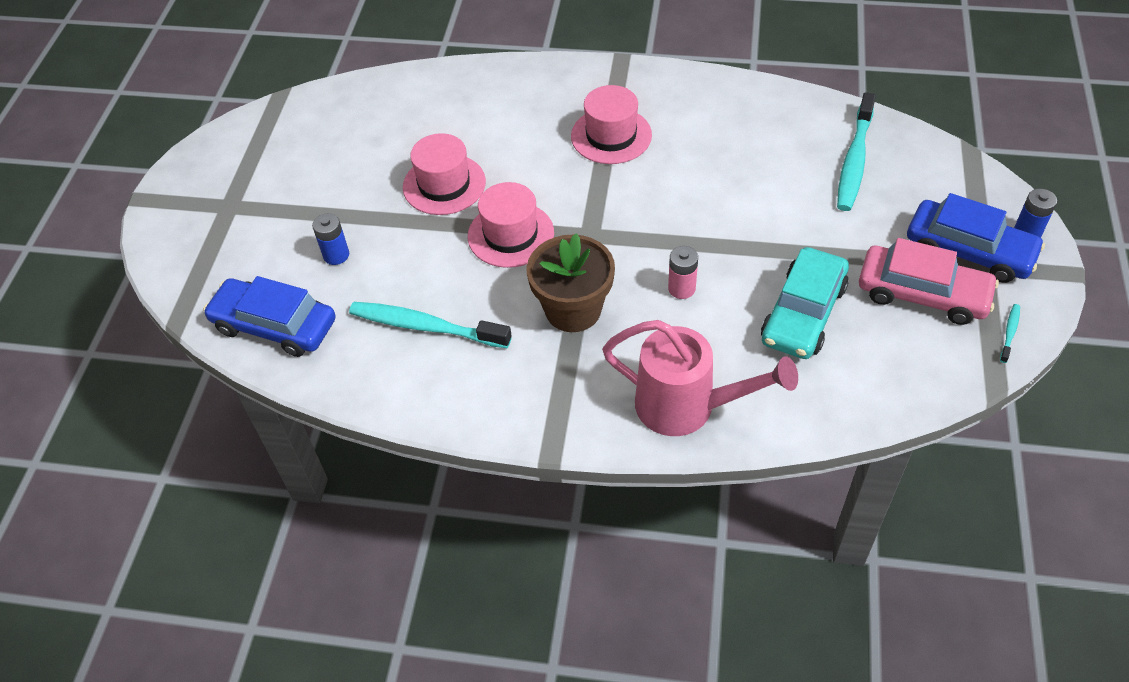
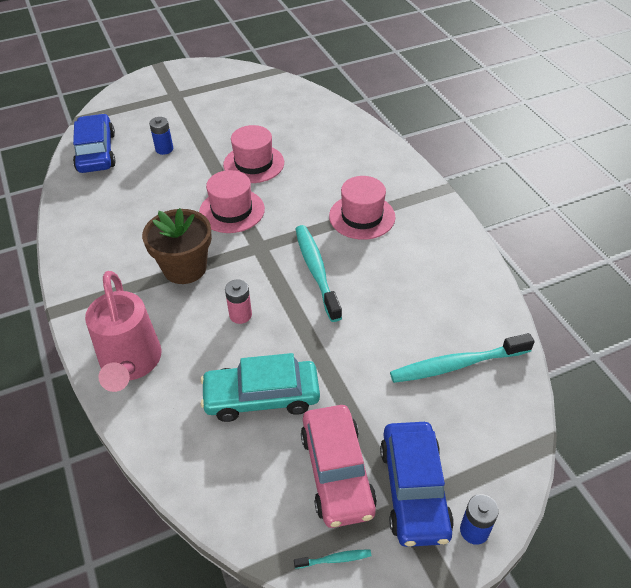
camera: 55 degrees right, 5 degrees down
turquoise toothbrush [349,302,512,349] -> turquoise toothbrush moved to [296,225,342,322]

